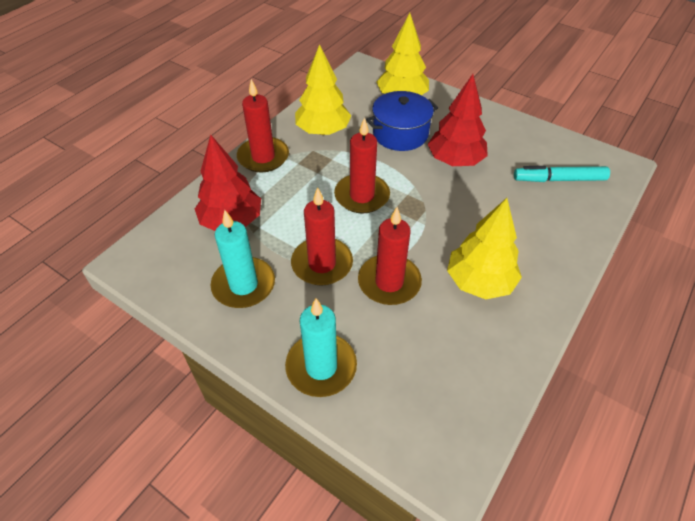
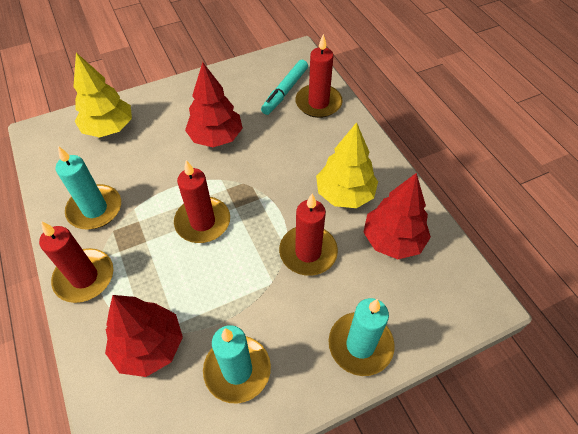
camera: 60 degrees left, 5 degrees up
red candle [291,187,353,285] -> red candle moved to [295,34,343,118]
yellow tree [295,44,351,135] -> turquoise candle [56,146,121,229]
blue pot [366,91,438,151] -> none
none -> red tree [363,173,431,259]

